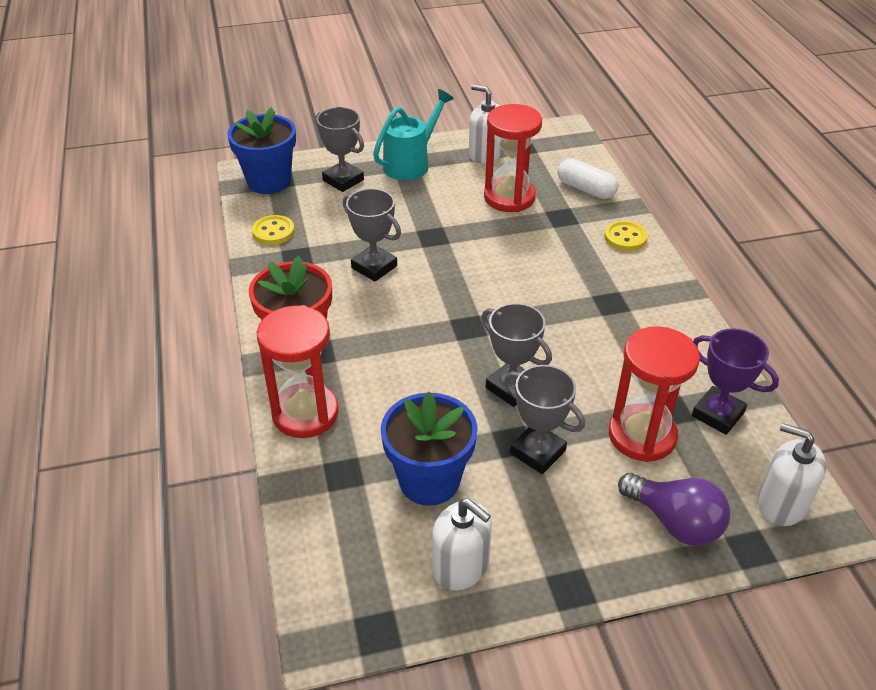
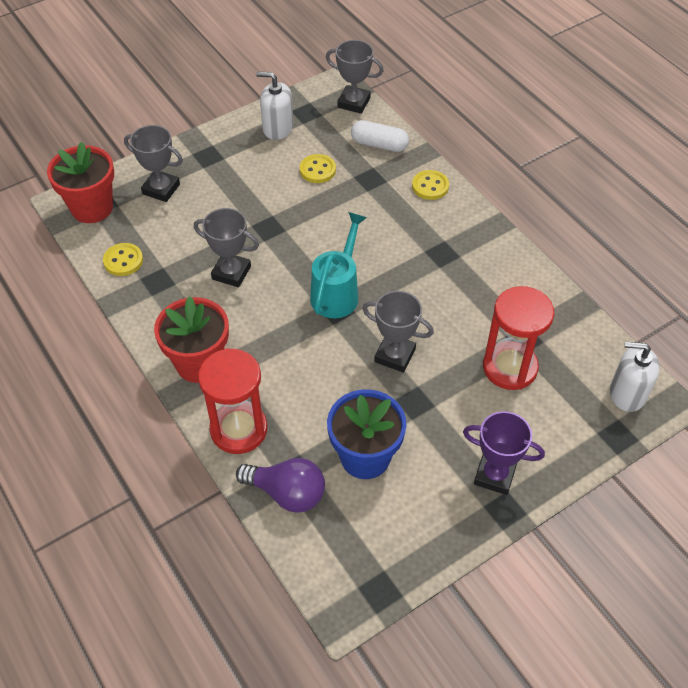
camera: 20 degrees left, 10 degrees up
blue flower pot [227,107,296,194] -> red flower pot [47,141,114,223]
turquoise watering can [373,89,454,181] -> turquoise watering can moved to [310,212,367,318]
white soap dispenser [432,498,492,591] -> none
red hourglass [484,104,542,212] -> yellow button [300,154,336,183]
grey trophy [505,365,585,474] -> grey trophy moved to [326,40,384,114]
purple light bulb [618,473,730,546] -> purple light bulb moved to [236,458,325,513]
purple trophy [692,328,779,435] -> purple trophy moved to [463,411,545,495]

